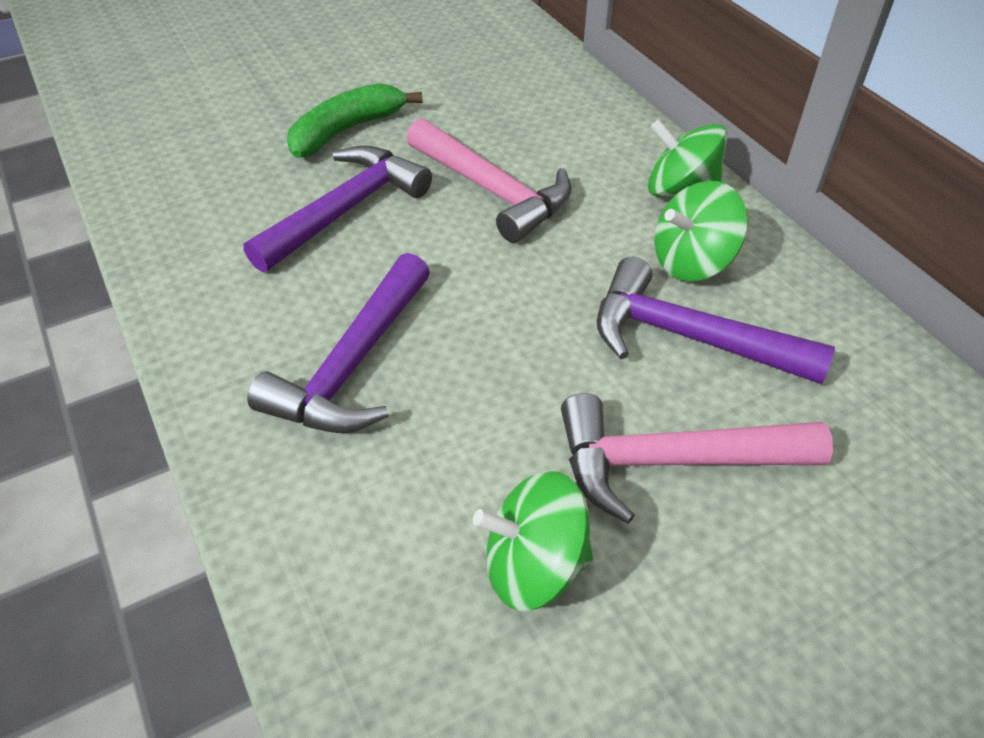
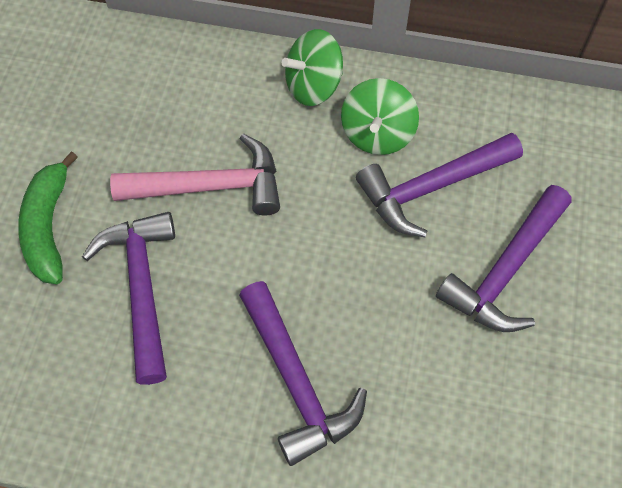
camera: 50 degrees left, 15 degrees up
green spinning top [473,471,593,611] -> none
pink hammer [561,393,833,524] -> purple hammer [436,185,572,332]

